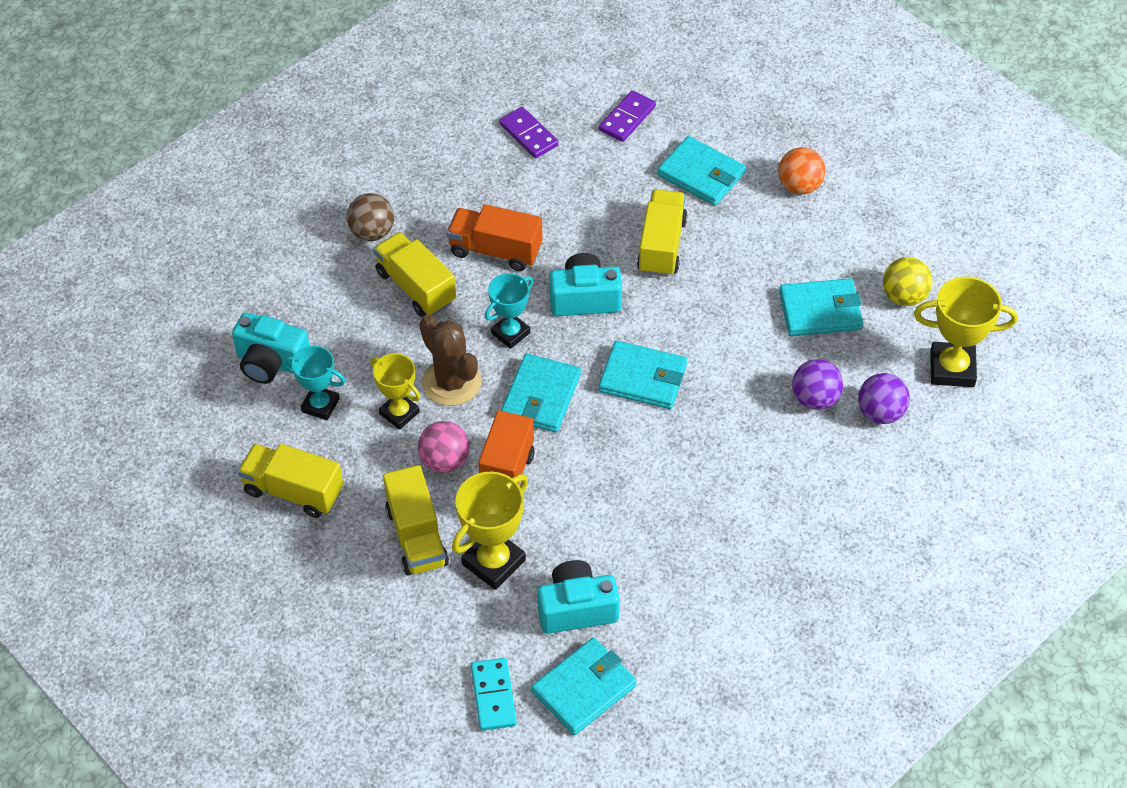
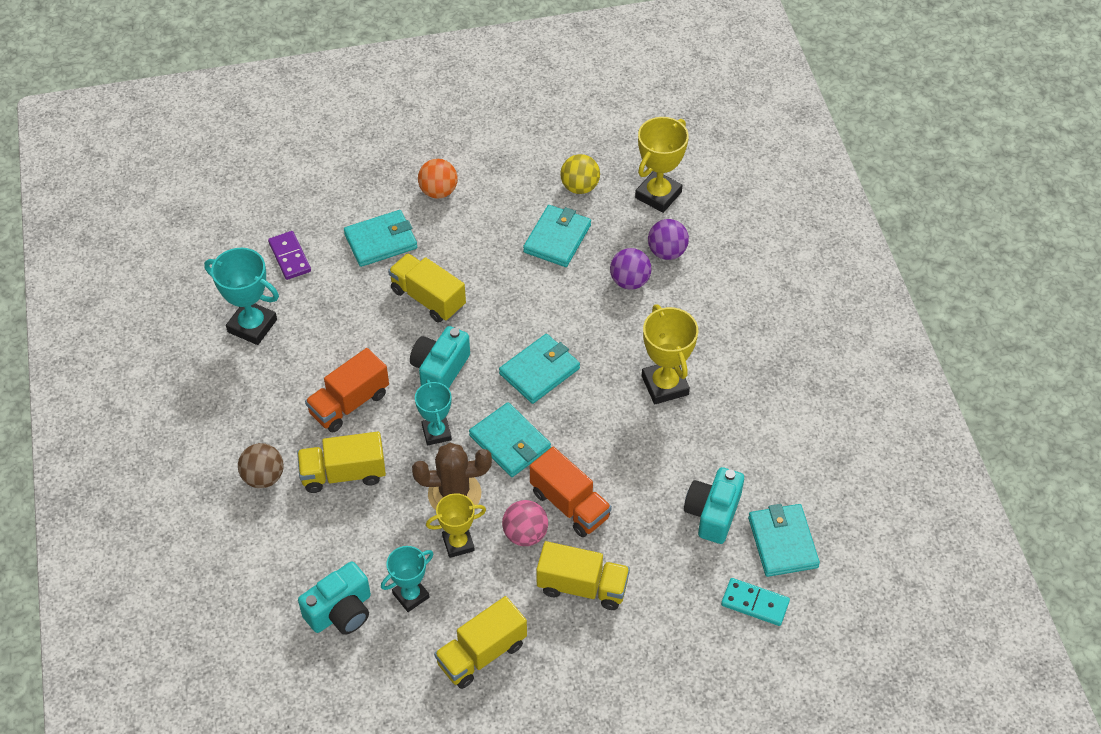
camera: 60 degrees left, 0 degrees up
yellow trophy [452,471,528,590] -> yellow trophy moved to [642,304,698,404]
purple domino [499,107,559,158] -> turquoise trophy [204,248,279,345]

